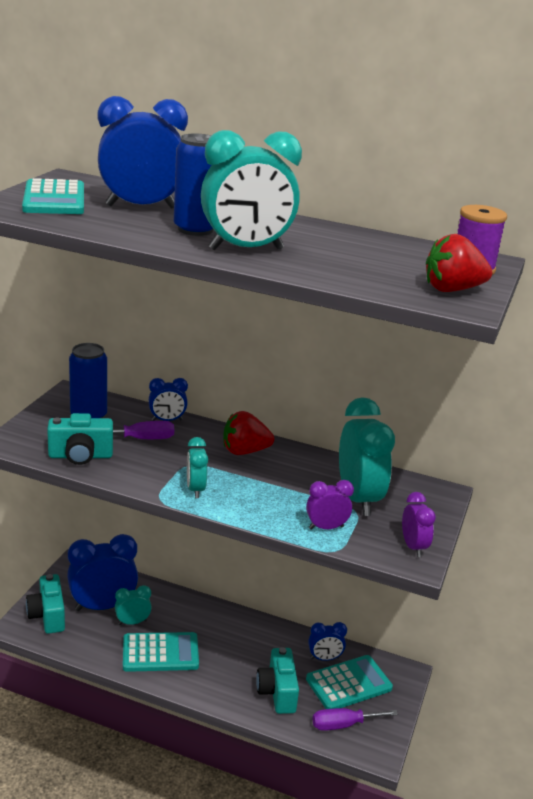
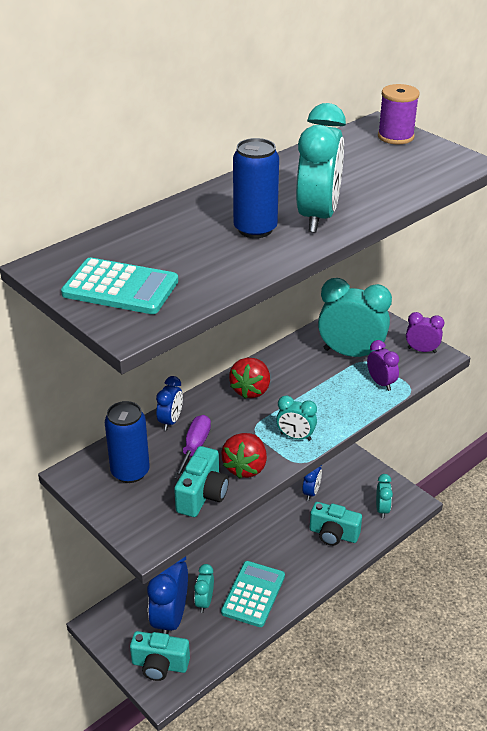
camera: 60 degrees left, 10 degrees up
blue clock [97,96,188,209] -> none
purple clock [306,480,354,530] -> purple clock turned 135 degrees clockwise [367,340,399,391]
turquoise calculator [306,655,393,709] -> none
purple screwdriver [312,708,398,731] -> turquoise clock [376,474,393,518]
red strawberry [426,234,492,292] -> red strawberry moved to [221,433,267,479]

